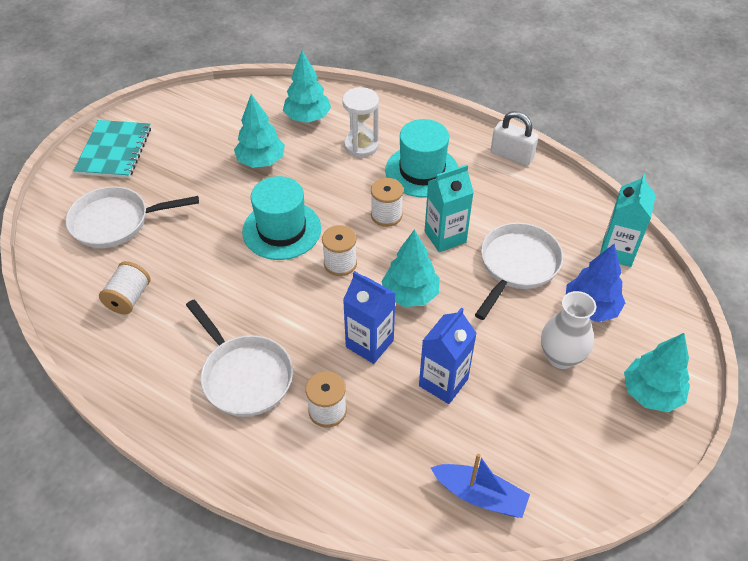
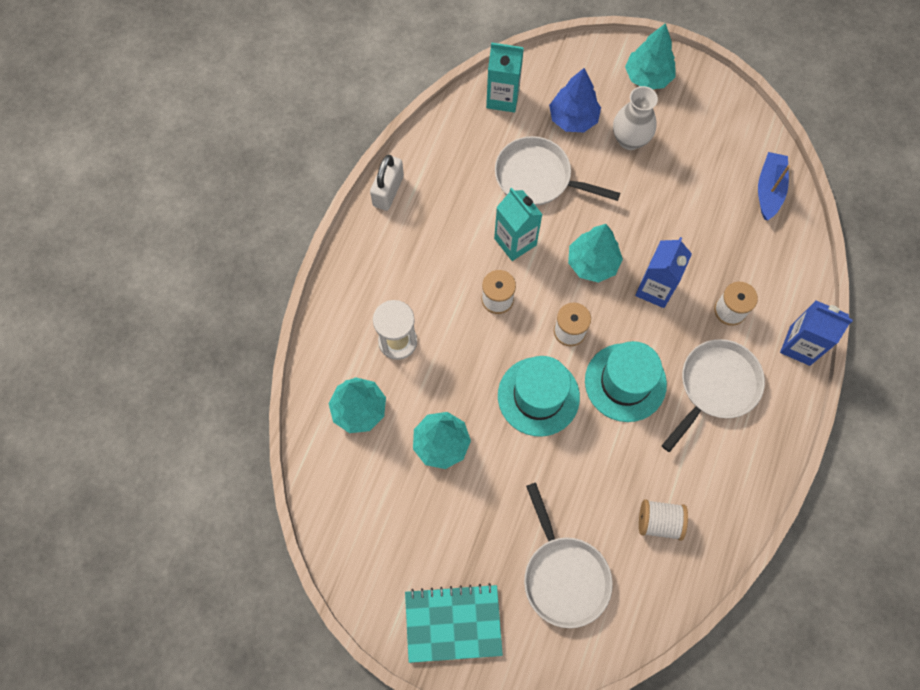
camera: 100 degrees left, 20 degrees up
turquoise hat [385,119,458,197] -> turquoise hat moved to [585,341,667,422]
blue carton [419,307,477,404] -> blue carton moved to [780,301,853,366]

